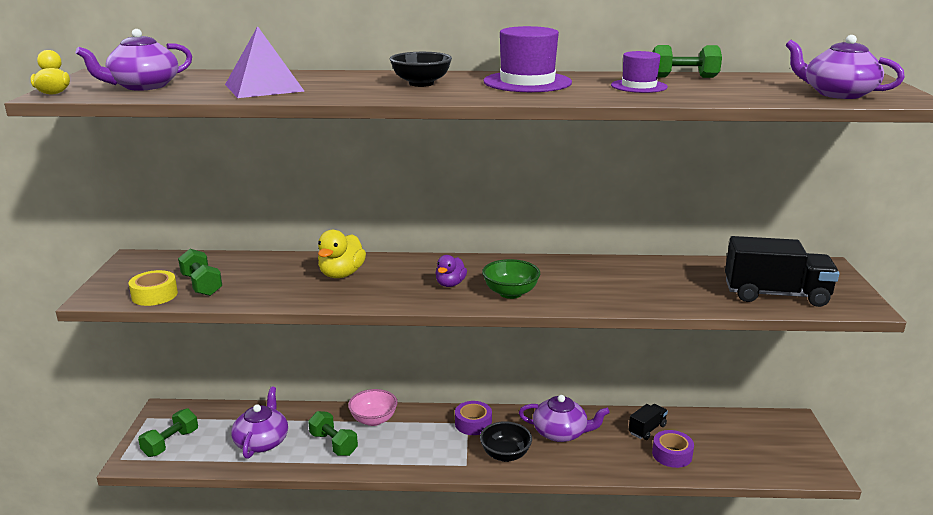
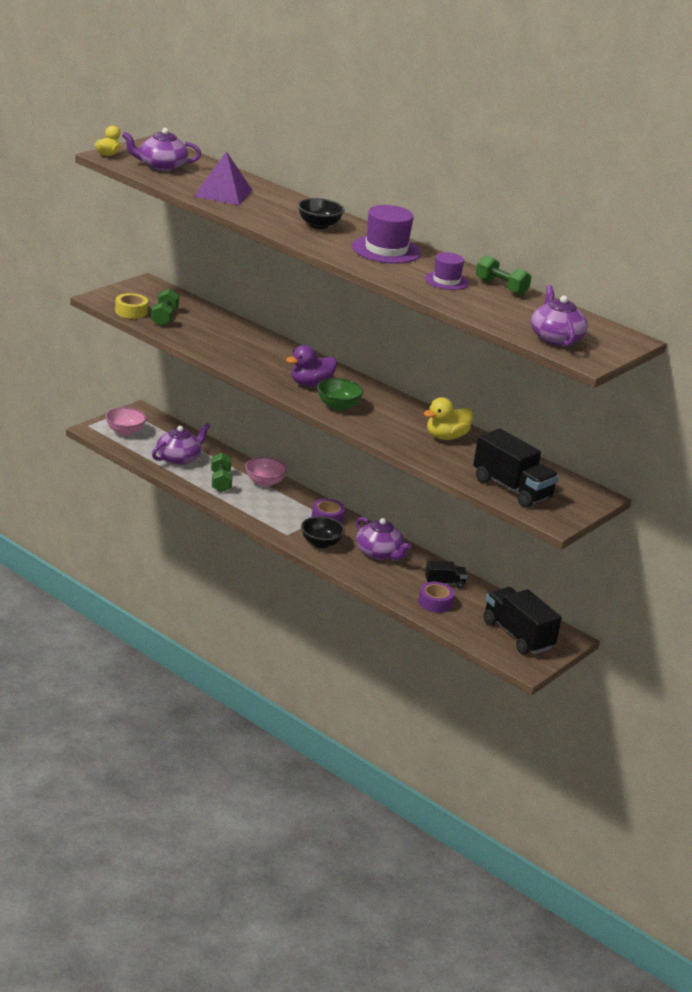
camera: 35 degrees right, 5 degrees up
green dumbbell [138,408,198,457] -> pink bowl [105,407,146,436]
yellow duck [318,230,366,278] -> yellow duck moved to [424,397,473,440]
purple duck [435,255,467,287] -> purple duck [286,345,337,387], size x1.53
none -> black truck [483,587,562,654]

